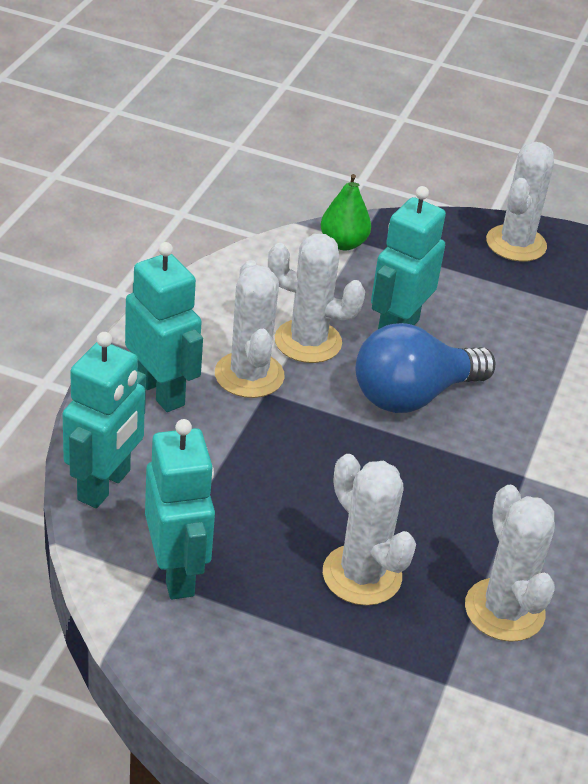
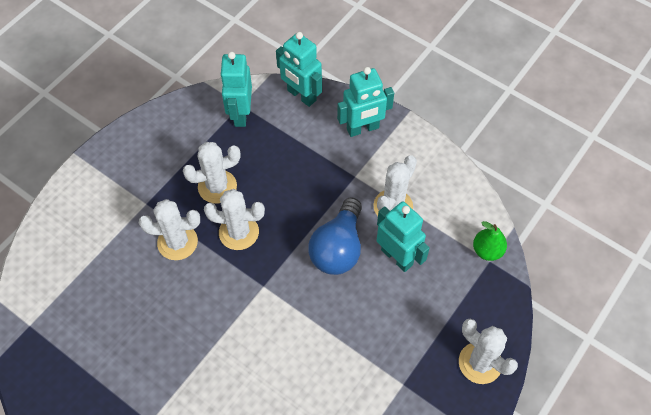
camera: 110 degrees right, 20 degrees up
turquoise robot [145,419,215,600] -> turquoise robot turned 90 degrees clockwise [220,52,252,127]
white cactus [215,260,285,398] -> white cactus moved to [204,189,265,250]
blue light bulb [356,323,495,413] -> blue light bulb turned 150 degrees counterclockwise [308,197,362,275]

